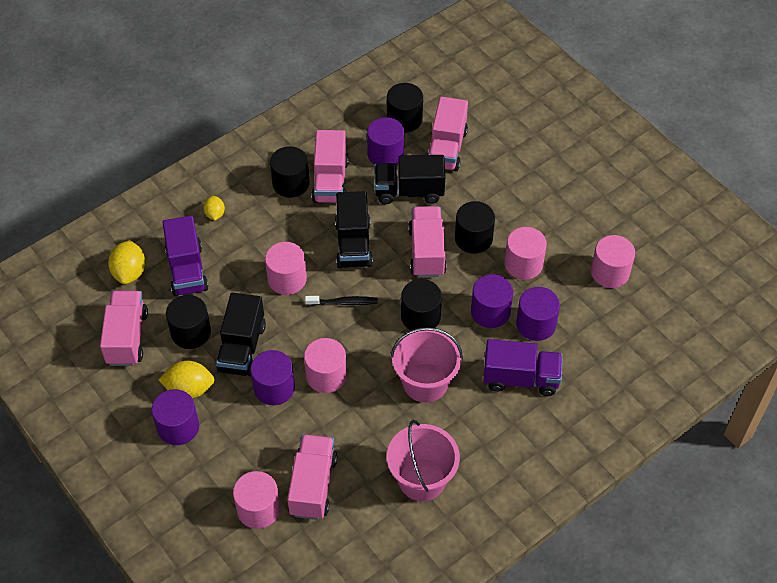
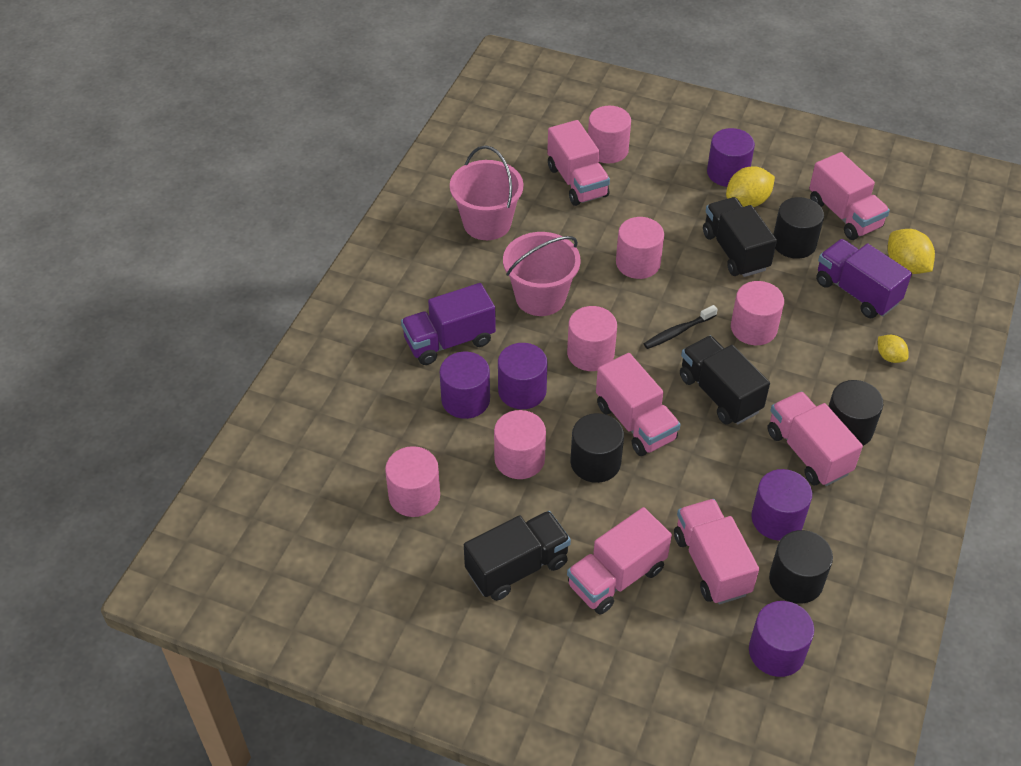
camera: 150 degrees right, 5 degrees down
purple cylinder [250,350,295,405] -> purple cylinder moved to [749,601,814,677]
black truck [375,155,445,204] -> black truck moved to [464,511,571,601]
black cylinder [401,279,442,330] -> pink cylinder [567,306,617,371]
none -> pink truck [567,507,672,615]

